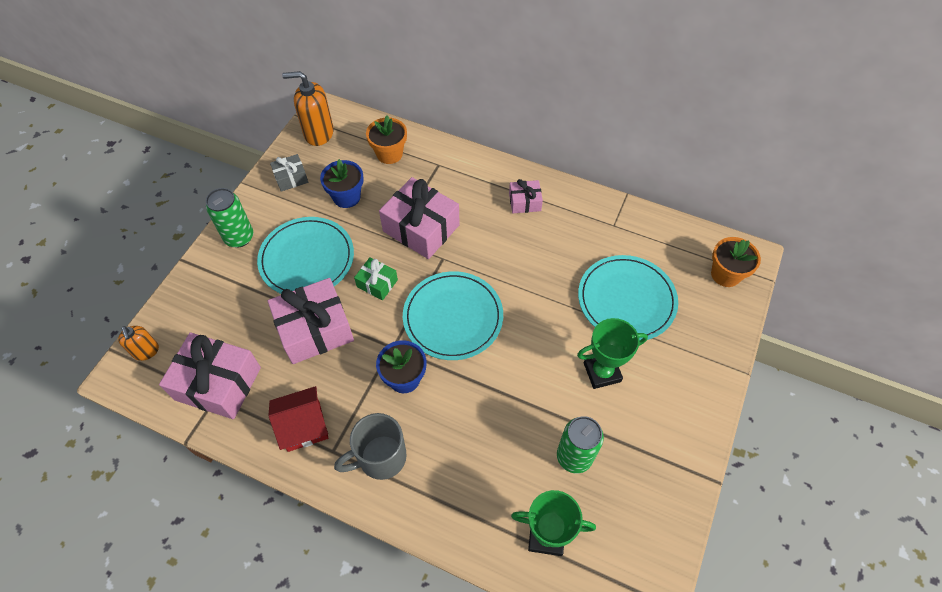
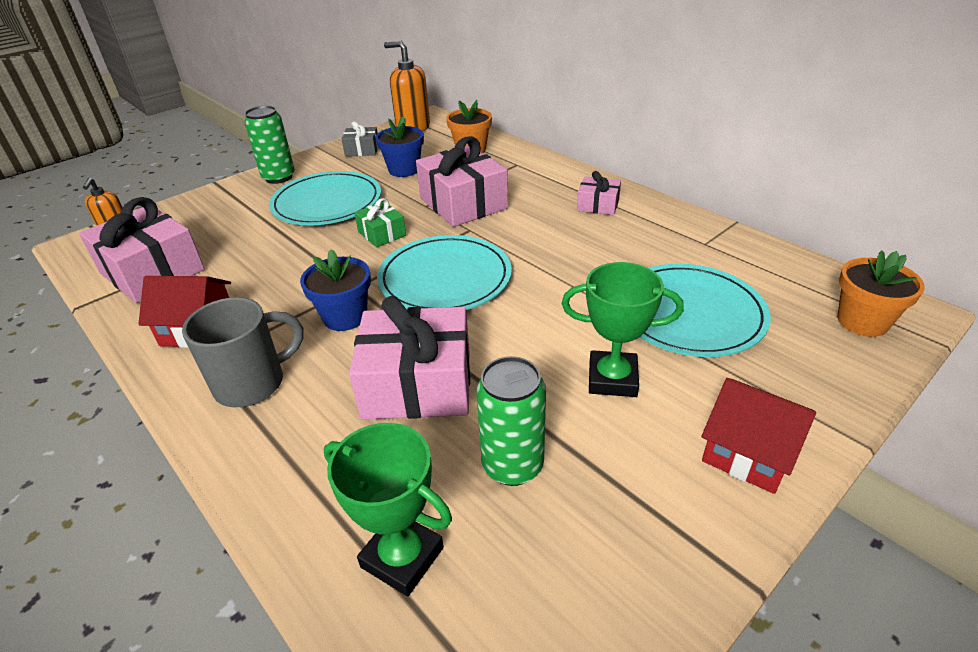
camera: 25 degrees right, 20 degrees down
pink gift [268,278,354,364] -> pink gift moved to [349,296,470,420]
grey mug [334,413,407,480] -> grey mug turned 150 degrees clockwise [182,297,304,407]
none -> red house [701,378,816,494]

